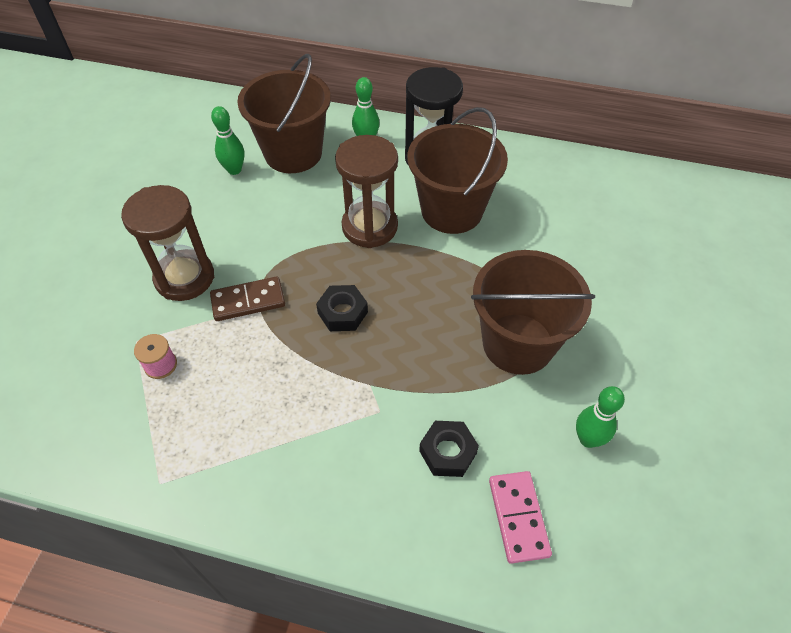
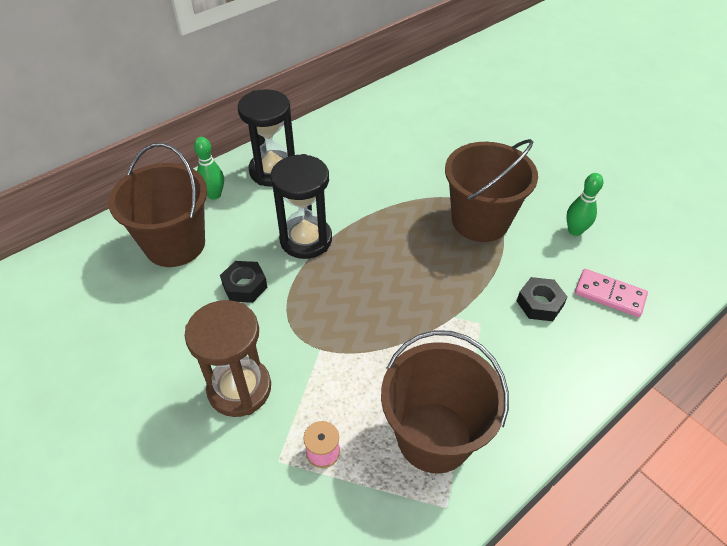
camera: 55 degrees left, 5 degrees down
brown domino [210,276,285,321] -> none
green bowling pin [211,106,245,175] -> none
black nut [316,285,368,331] -> black nut moved to [220,261,268,303]
brown hourglass [335,135,398,248] -> black hourglass [270,154,332,259]
brown bucket [408,107,508,234] -> brown bucket moved to [381,330,509,474]

